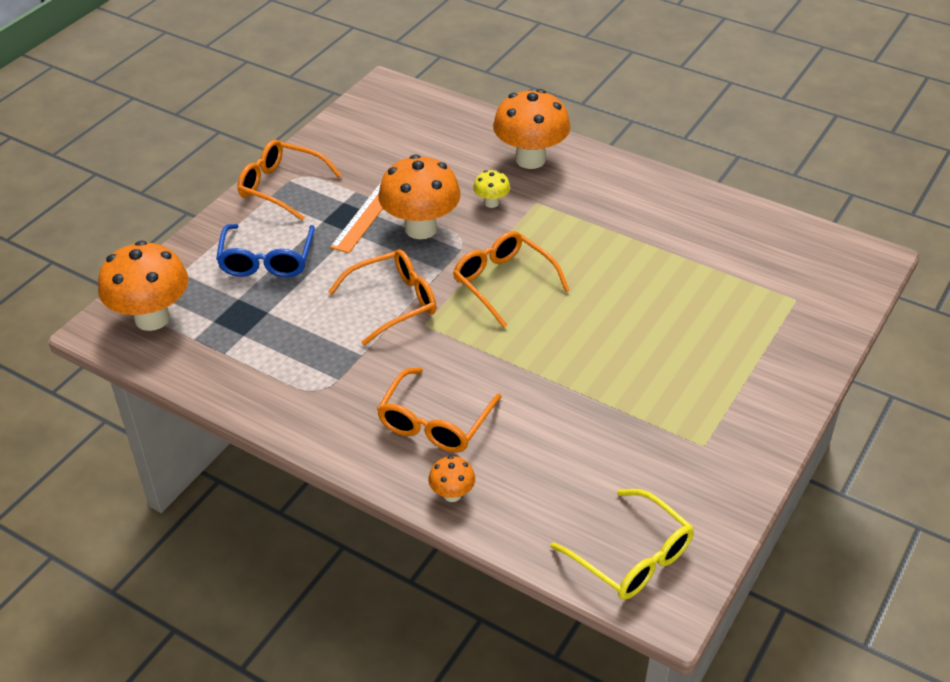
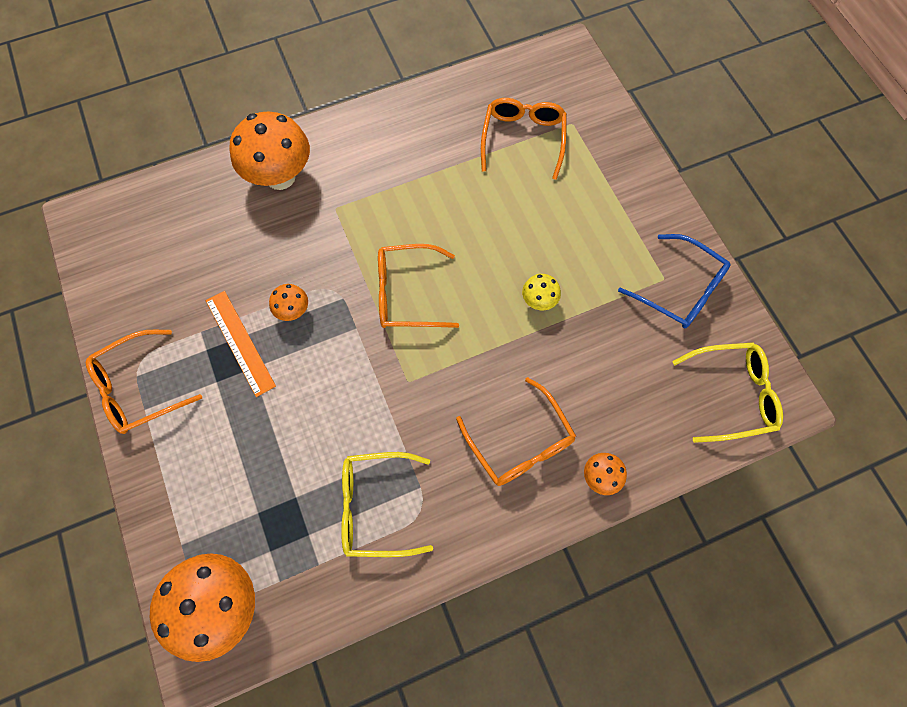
camera: 55 degrees left, 25 degrees up
blue glasses [216,224,315,277] -> blue glasses moved to [618,234,730,328]
orange glasses [328,249,437,346] -> orange glasses moved to [481,98,567,180]
orange mushroom [378,155,461,239] -> orange mushroom [269,284,308,321], size x0.47
yellow mushroom [473,170,510,208] -> yellow mushroom moved to [522,274,561,310]
none -> yellow glasses [341,452,433,557]

